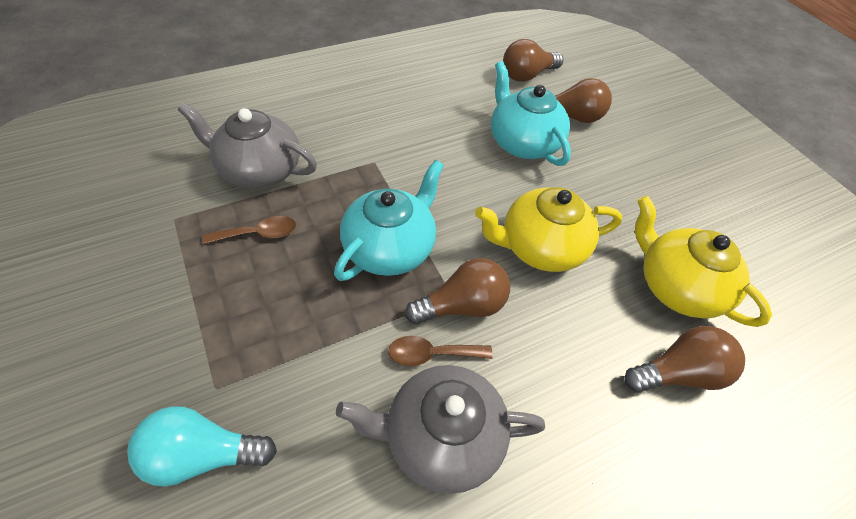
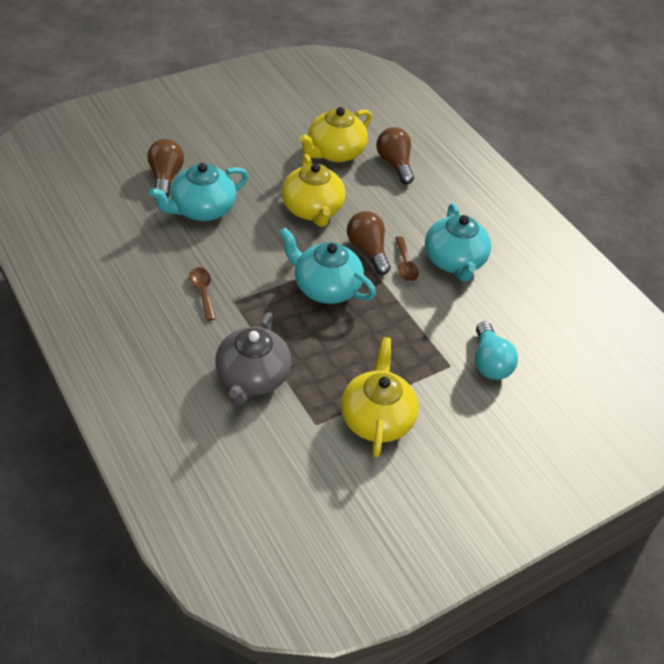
camera: 95 degrees left, 5 degrees down
brown spoon [203,216,296,244] -> brown spoon moved to [189,267,216,321]
grey teapot [336,365,545,494] -> turquoise teapot [425,203,491,282]
brown light bulb [503,39,563,82] -> none
none -> yellow teapot [341,337,419,457]

